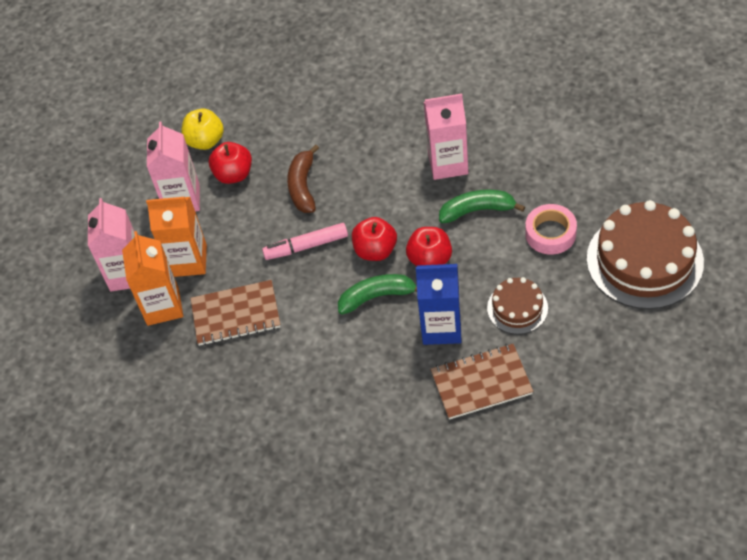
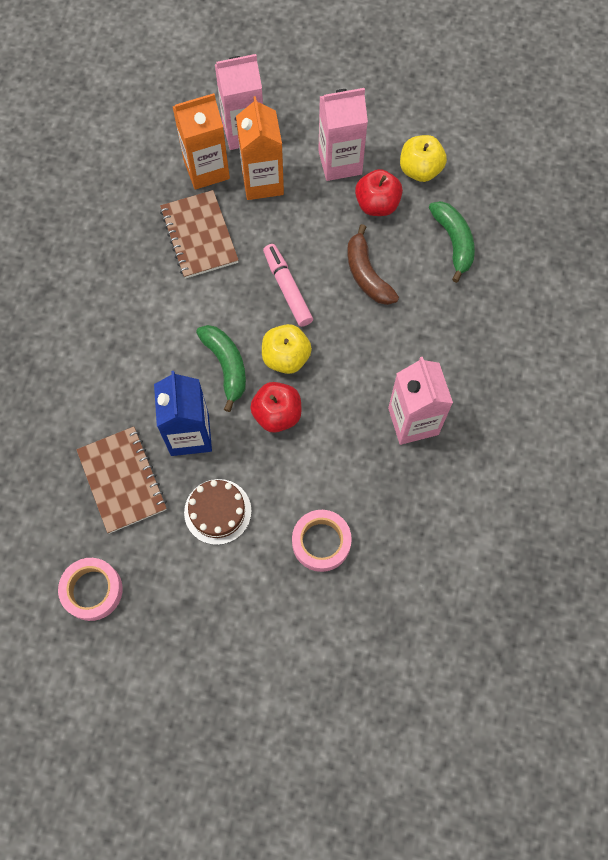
camera: 75 degrees right, 15 degrees up
brown banana [287,144,319,213] -> brown banana turned 105 degrees counterclockwise [347,224,399,305]
red apple [352,217,397,261] -> yellow apple [262,324,312,374]
green banana [439,189,525,223] -> green banana moved to [429,201,475,283]
brown cake [587,200,704,309] -> none
none -> pink tape [58,558,123,621]

